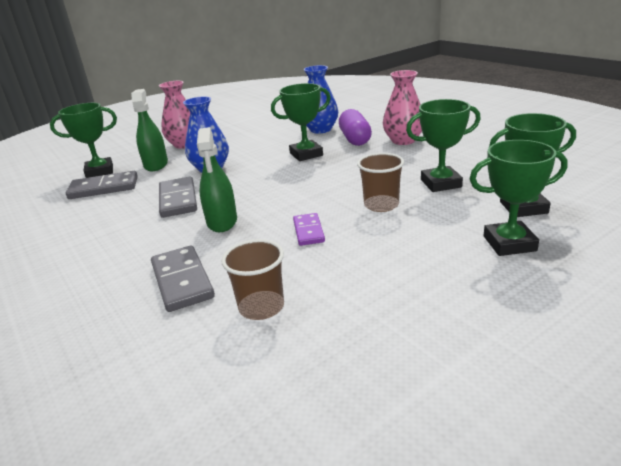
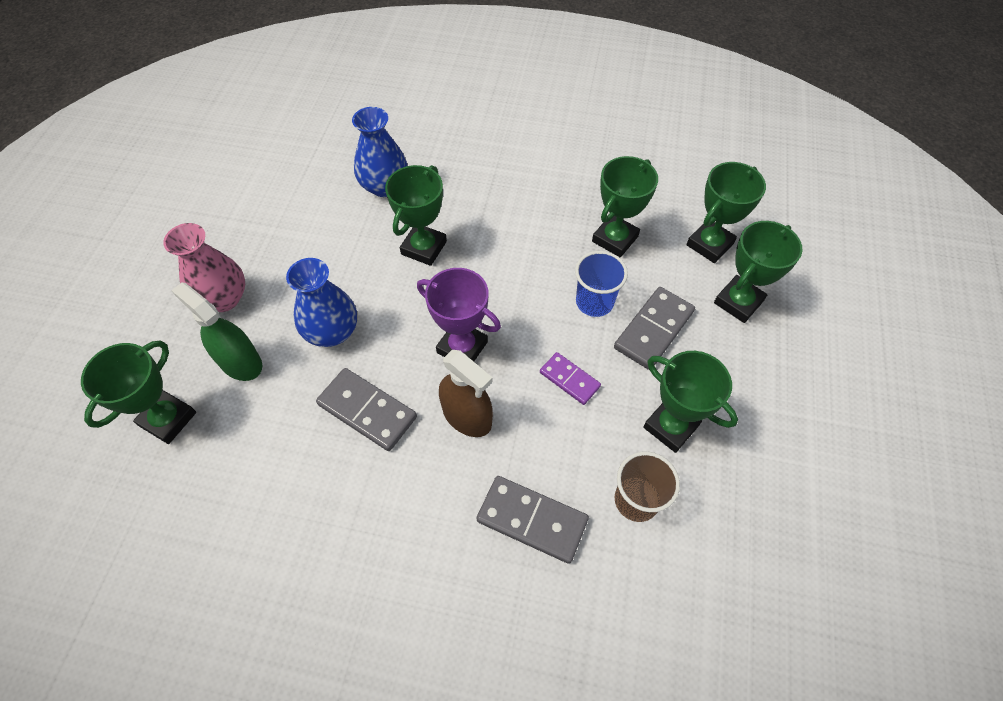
camera: 45 degrees left, 30 degrees up
grey domino [66,171,138,199] -> grey domino moved to [614,287,695,370]
green spray bottle [197,127,237,232] -> brown spray bottle [439,350,493,437]
purple capsule [339,109,372,146] -> none
brown cup [357,153,404,212] -> blue cup [575,251,628,317]
pink vase [383,70,422,145] -> none
none -> purple trophy [417,268,501,361]
none -> green trophy [643,351,738,453]

